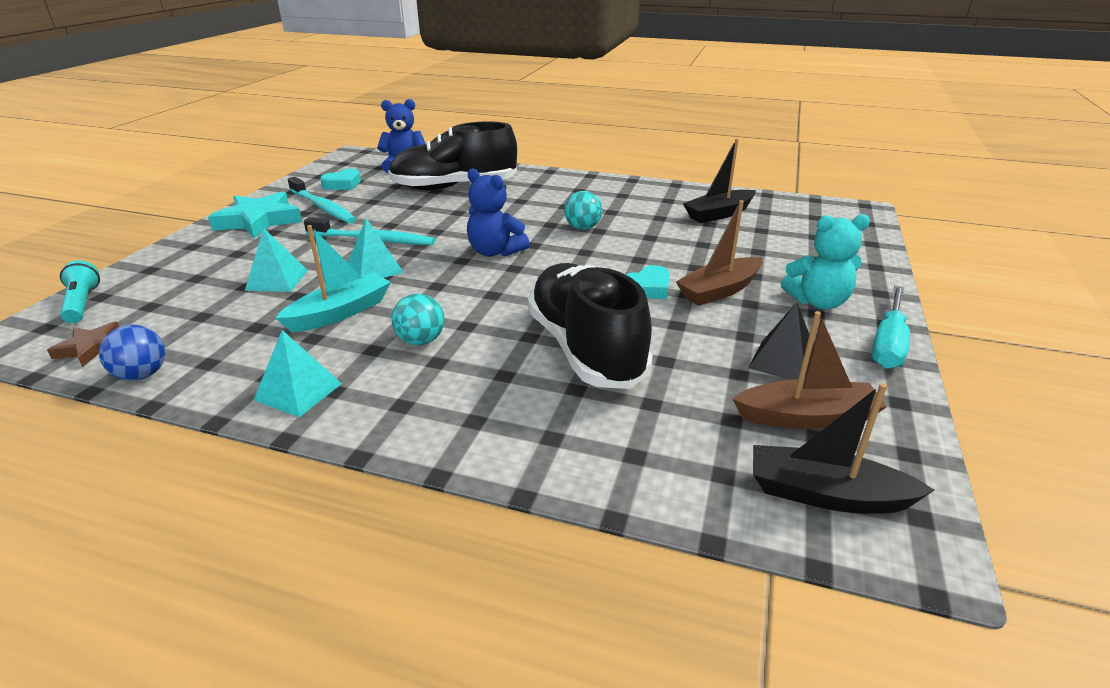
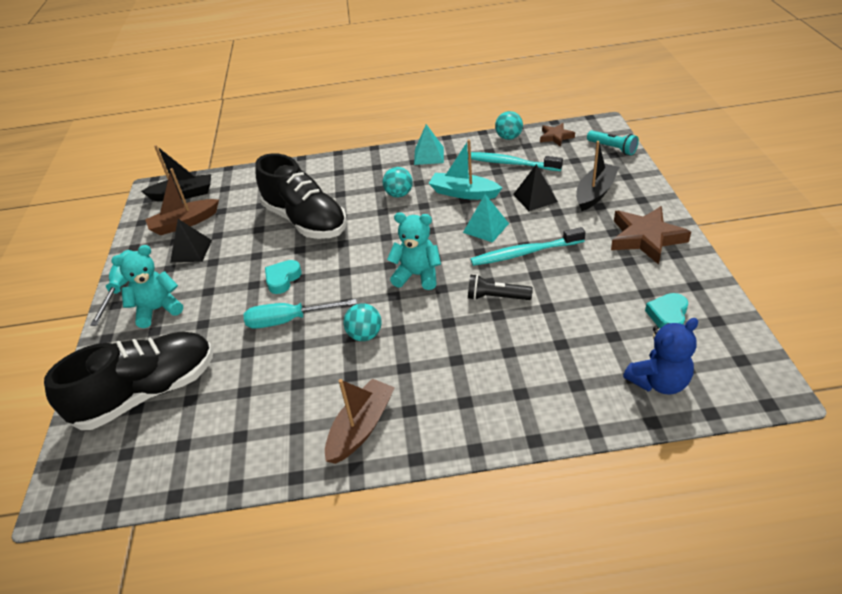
camera: 160 degrees right, 10 degrees up
blue ball [99,325,165,381] -> turquoise ball [495,111,523,140]
turquoise star [208,191,302,239] -> brown star [611,206,691,265]
turquoise pyramid [245,228,308,292] -> black pyramid [513,164,558,211]
turquoise boat [276,225,391,332] -> turquoise boat turned 90 degrees clockwise [428,139,502,200]
turquoise toothbrush [288,177,356,224] -> turquoise toothbrush moved to [467,152,563,171]
black shoe [388,121,517,190] -> black shoe moved to [44,331,213,430]
blue teddy bear [467,169,530,257] -> turquoise teddy bear [387,212,441,290]
brown boat [676,200,763,306] -> brown boat moved to [325,379,395,464]
black boat [683,139,756,223] -> black boat moved to [576,141,619,211]
none -> turquoise screwdriver [243,299,357,329]
none -> black flashlight [468,274,533,300]

